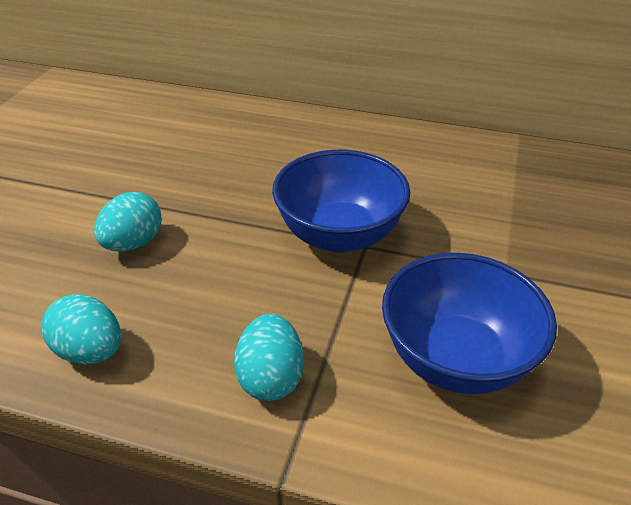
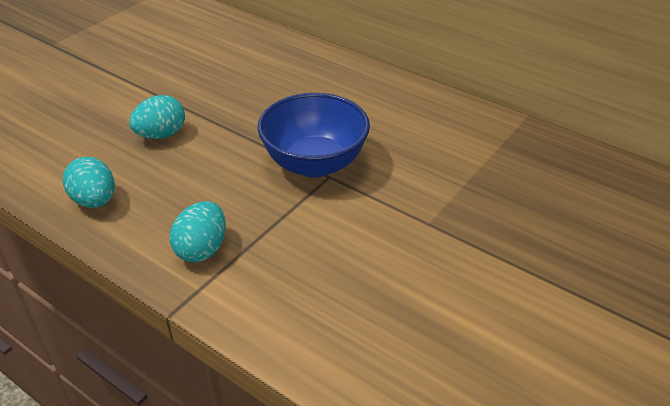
camera: 20 degrees right, 0 degrees up
blue bowl [382,253,557,394] -> none

